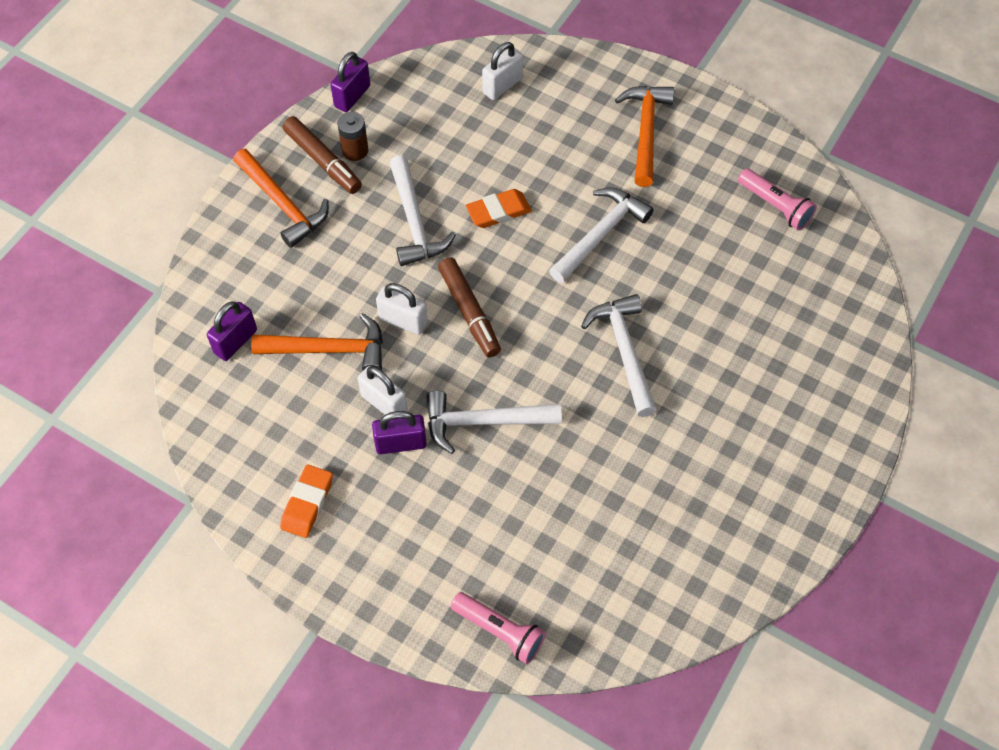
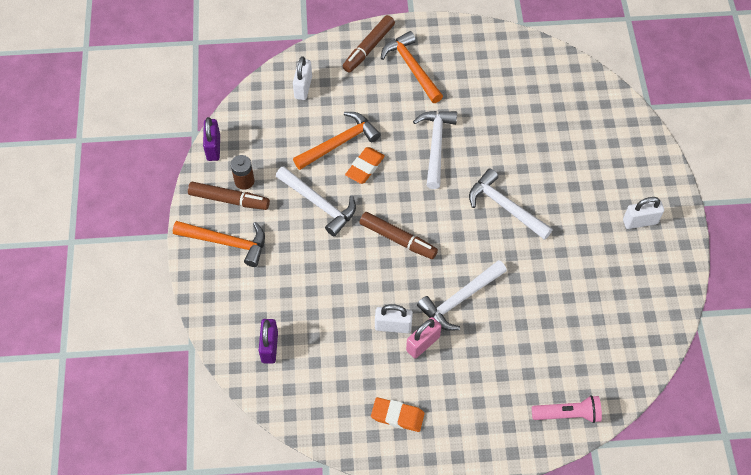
camera: 35 degrees left, 0 degrees up
orange hammer [251,313,383,370] -> orange hammer moved to [293,112,381,170]
orange eraser [280,465,333,538] -> orange eraser turned 60 degrees counterclockwise [371,397,425,432]
purple padlock [372,411,427,454] -> pink padlock [406,317,441,359]
white padlock [376,283,428,335] -> white padlock moved to [623,197,664,229]
pink flashlight [738,168,817,231] -> none
none -> brown marker [343,15,395,73]

